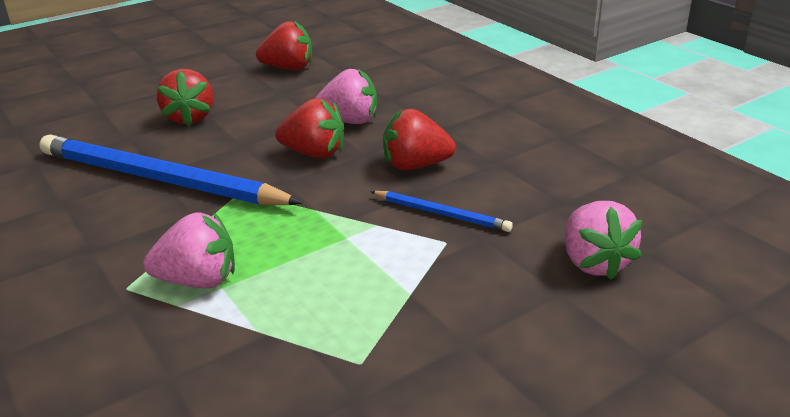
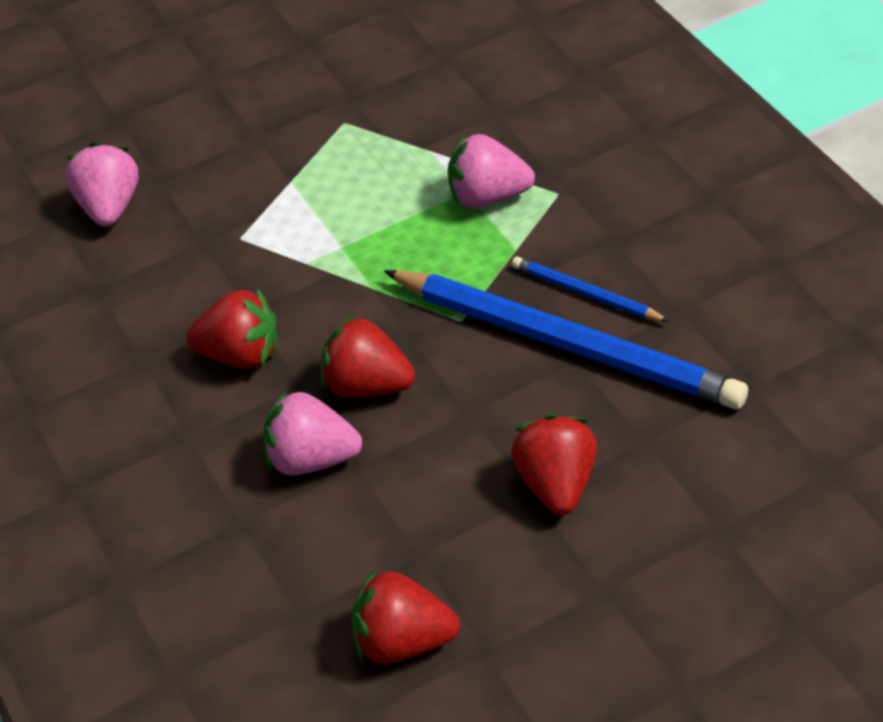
camera: 170 degrees left, 15 degrees up
blue pencil [370,191,513,232] -> blue pencil moved to [512,257,669,322]

